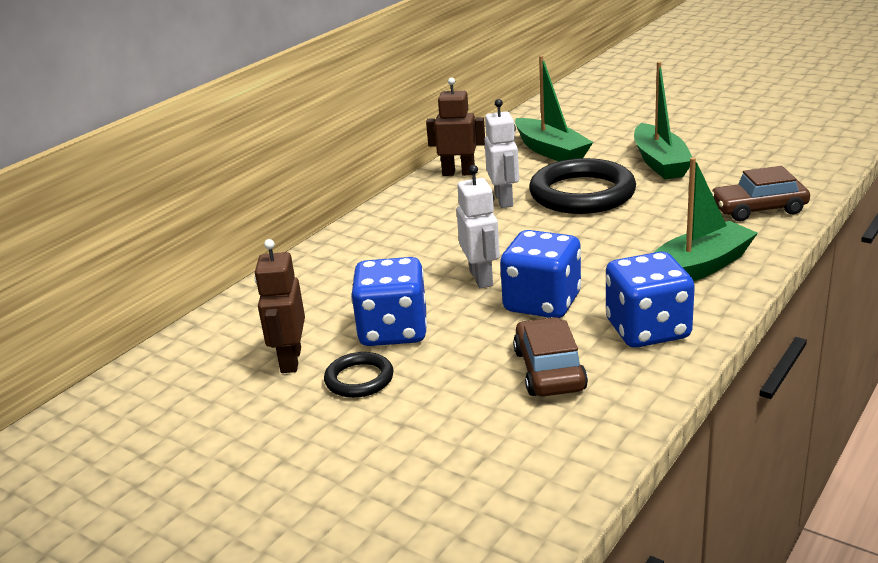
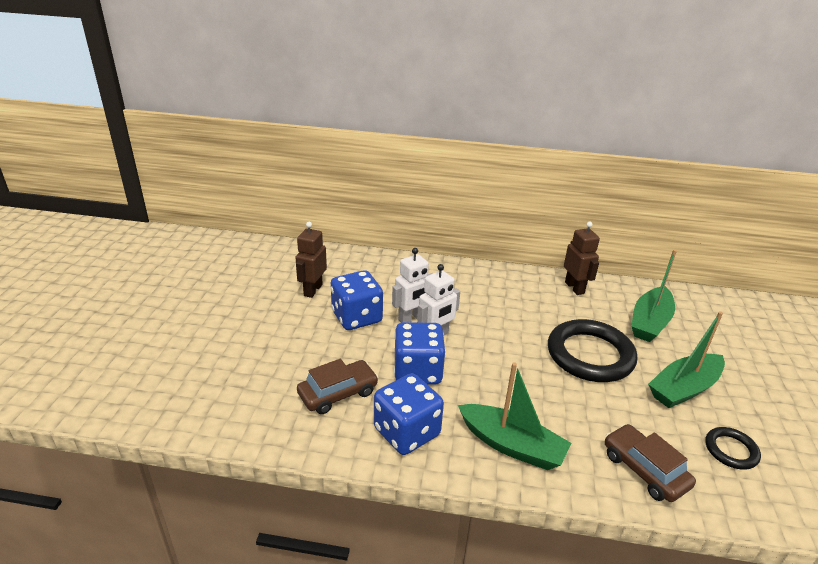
camera: 60 degrees right, 5 degrees up
brown robot [255,239,305,373] -> brown robot turned 45 degrees counterclockwise [295,222,327,298]
black ring [324,352,393,398] -> black ring moved to [705,427,761,470]
white robot [484,99,519,208] -> white robot moved to [392,248,433,323]

